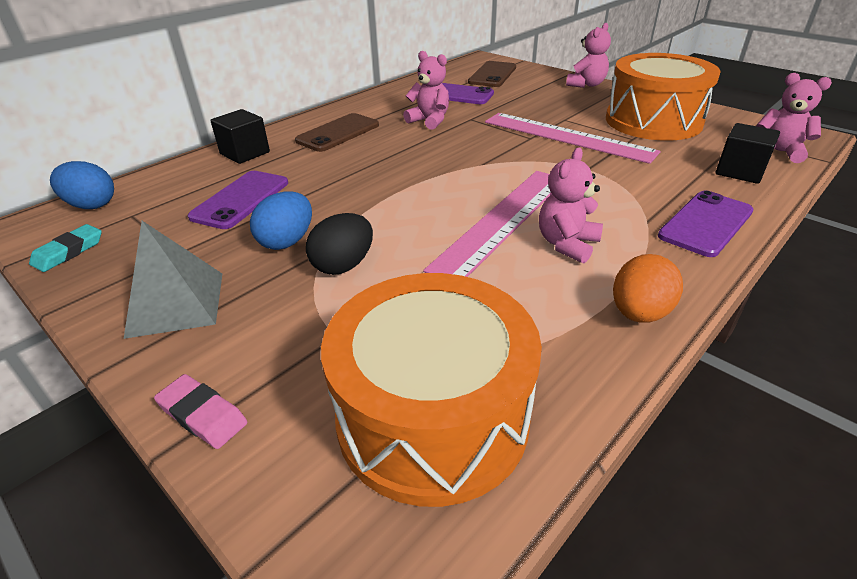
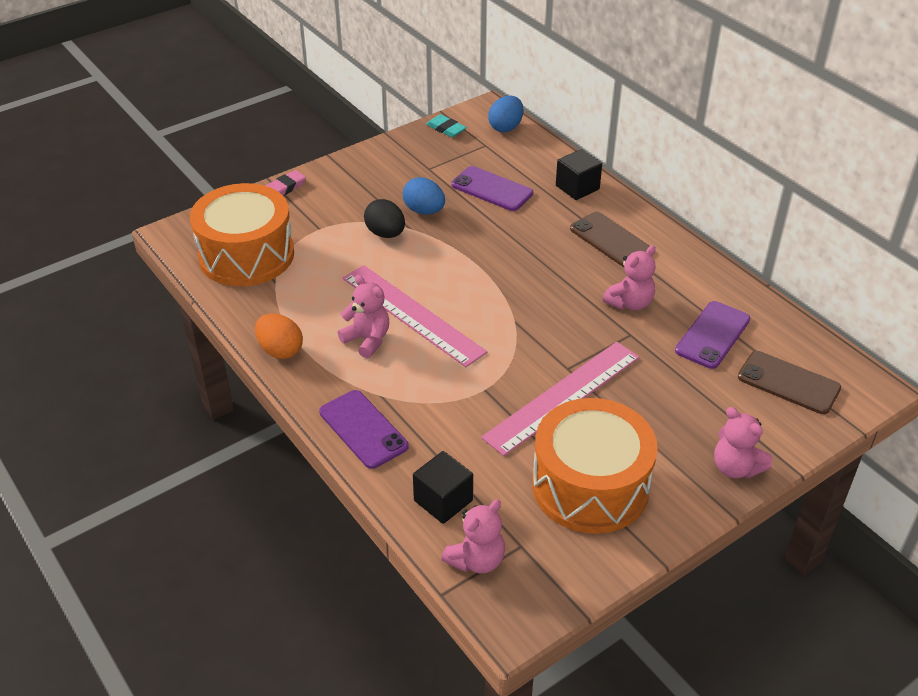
camera: 100 degrees right, 5 degrees up
grey pyramid [124,221,222,339] -> none

